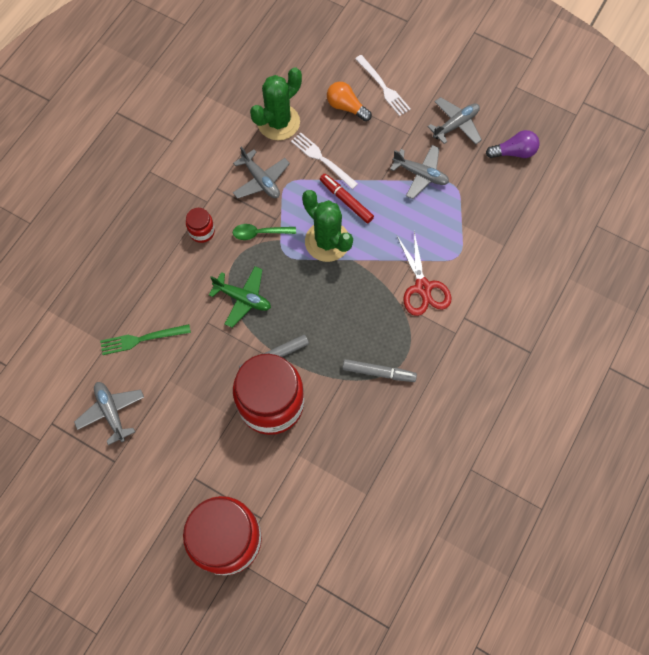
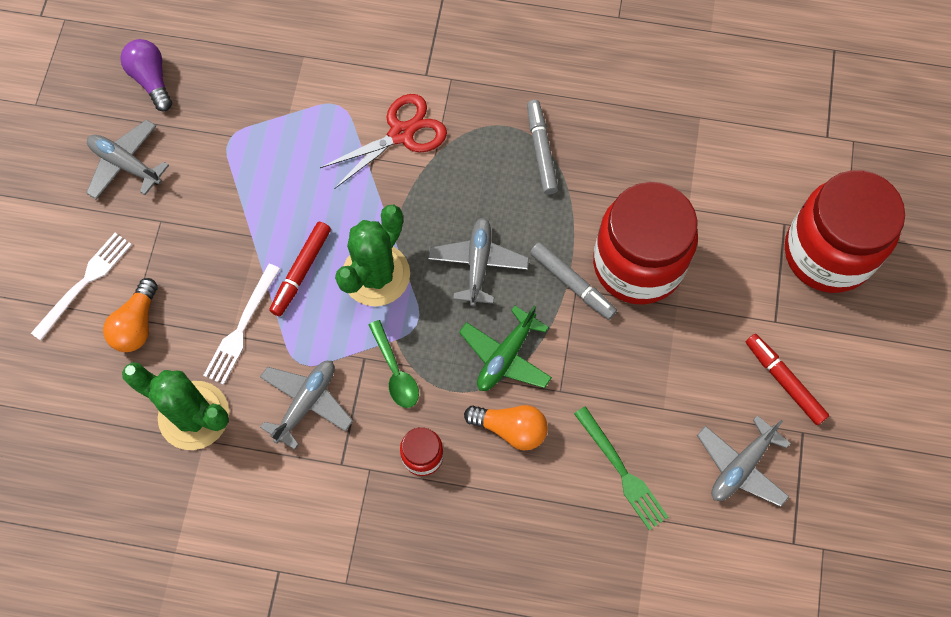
camera: 110 degrees left, 0 degrees up
green plane [209,266,271,328] -> green plane turned 150 degrees counterclockwise [459,305,552,391]
grey plane [390,145,449,199] -> grey plane moved to [428,218,529,306]
none -> orange light bulb [464,405,548,450]
none -> red marker [746,334,829,425]

